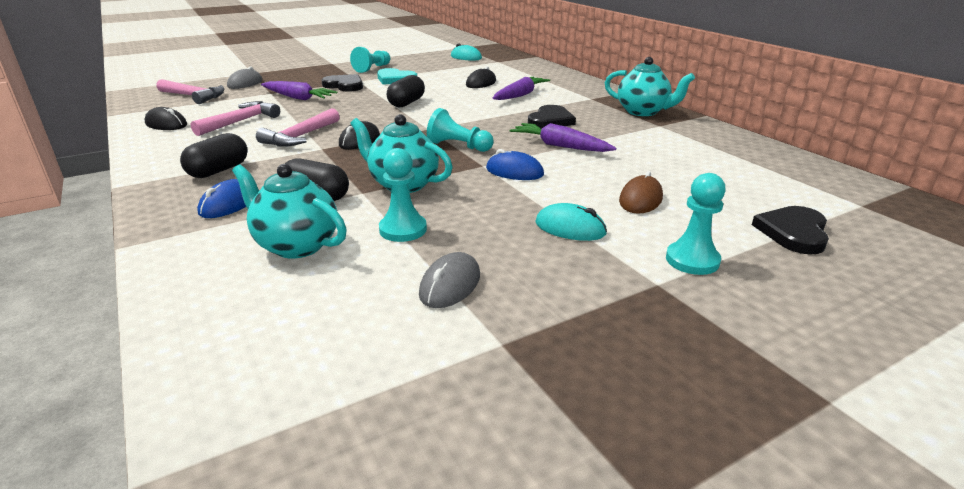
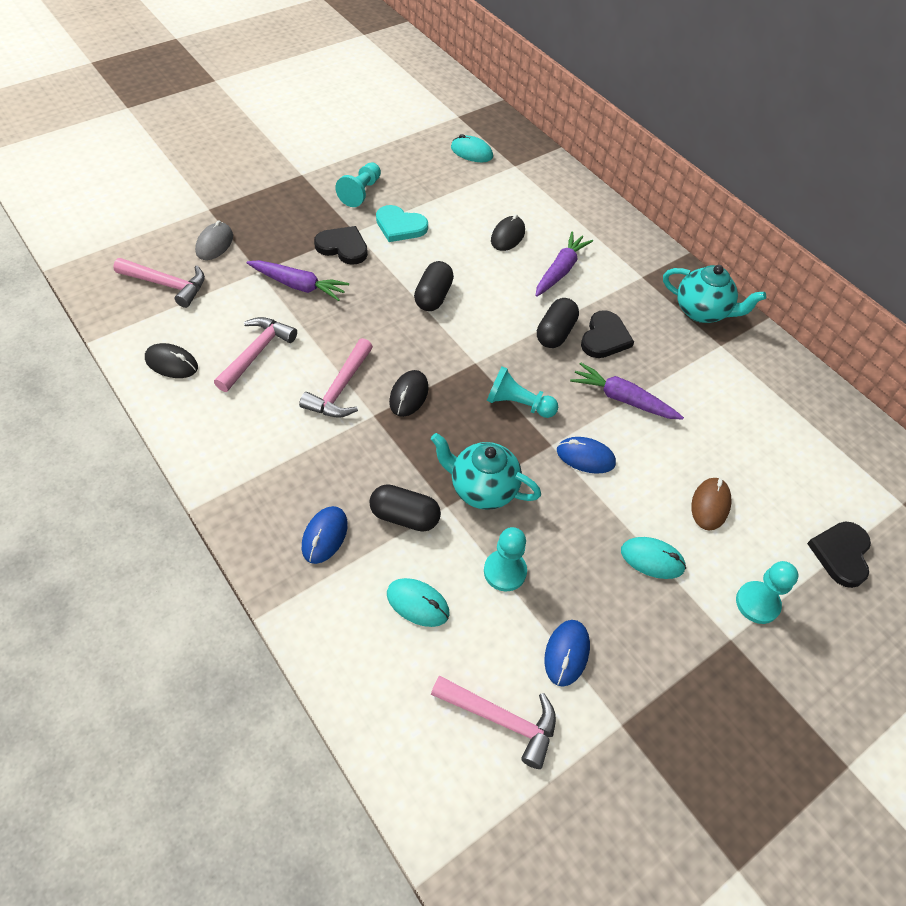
camera: 10 degrees left, 25 degrees up
black capsule [180,133,248,178] -> black capsule moved to [537,298,579,348]
turquoise teapot [232,164,347,259] -> turquoise mouse [387,578,450,627]
grey mouse [419,252,480,308] -> blue mouse [544,620,590,687]
none -> pink hammer [431,675,556,769]

